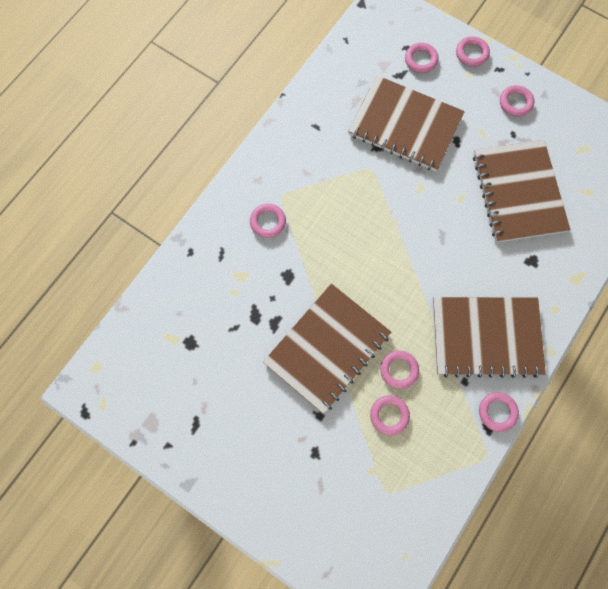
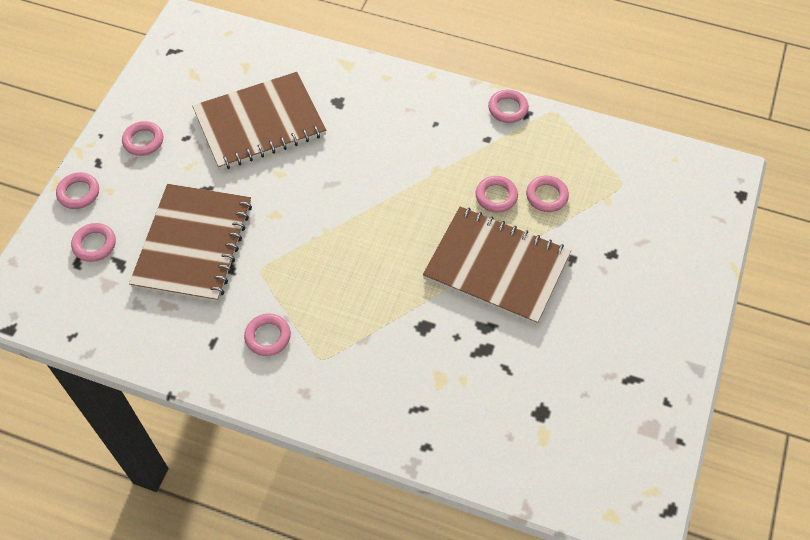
camera: 105 degrees left, 15 degrees down
pink ring [250,204,286,238] -> pink ring moved to [244,314,291,356]
brown notebook [433,297,546,378] -> none

